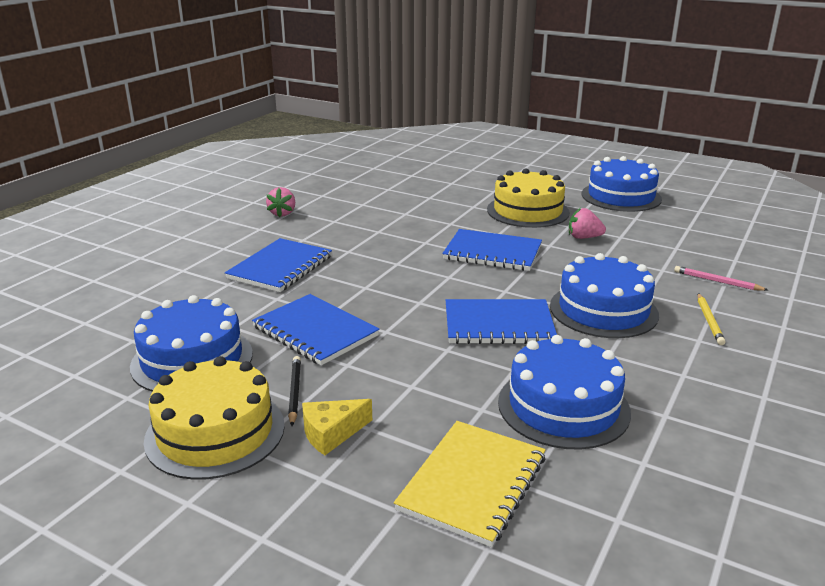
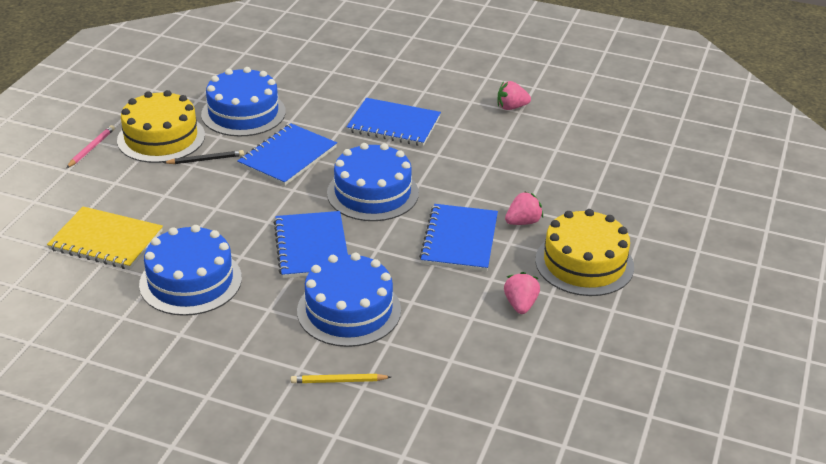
camera: 80 degrees right, 10 degrees up
yellow cheese [302,399,372,455] -> none
blue cake [582,156,662,212] -> blue cake moved to [327,143,419,221]
pink pencil [674,266,768,291] -> pink pencil moved to [66,125,115,168]
none -> pink strawberry [505,191,543,225]

